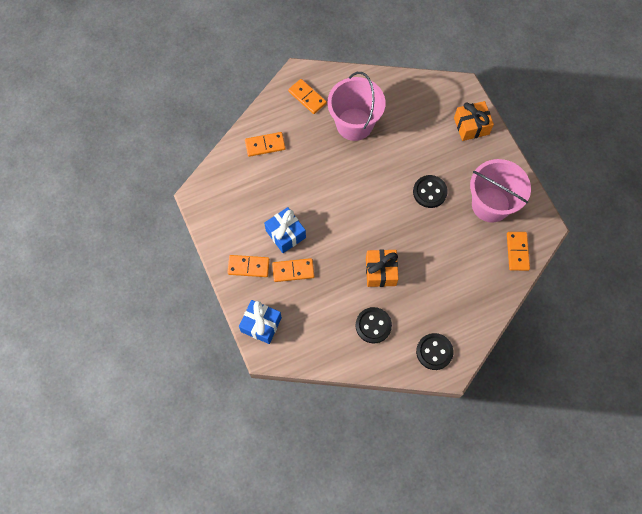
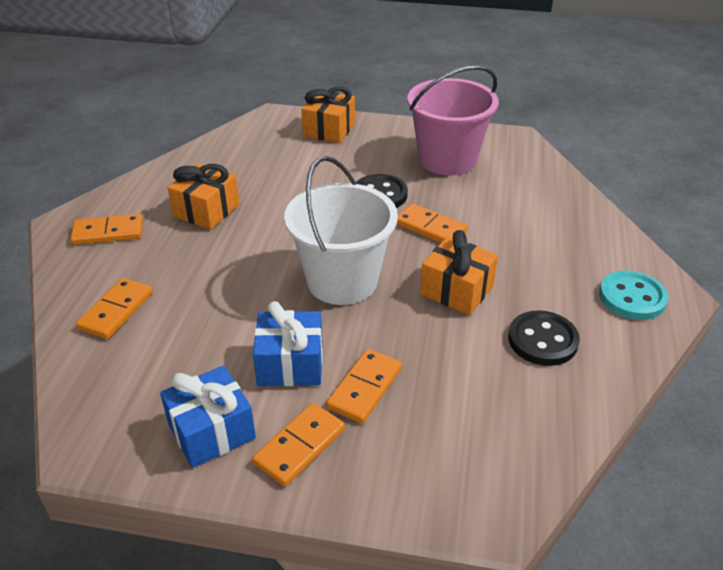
camera: 55 degrees left, 30 degrees down
blue gift [239,300,282,344] -> blue gift moved to [160,365,256,468]
pink bucket [328,72,386,141] -> orange gift [167,163,240,230]
black button [416,333,453,370] -> turquoise button [599,271,668,320]
orange domino [507,232,530,271] -> orange domino moved to [397,203,468,243]
none -> white bucket [284,156,398,305]

